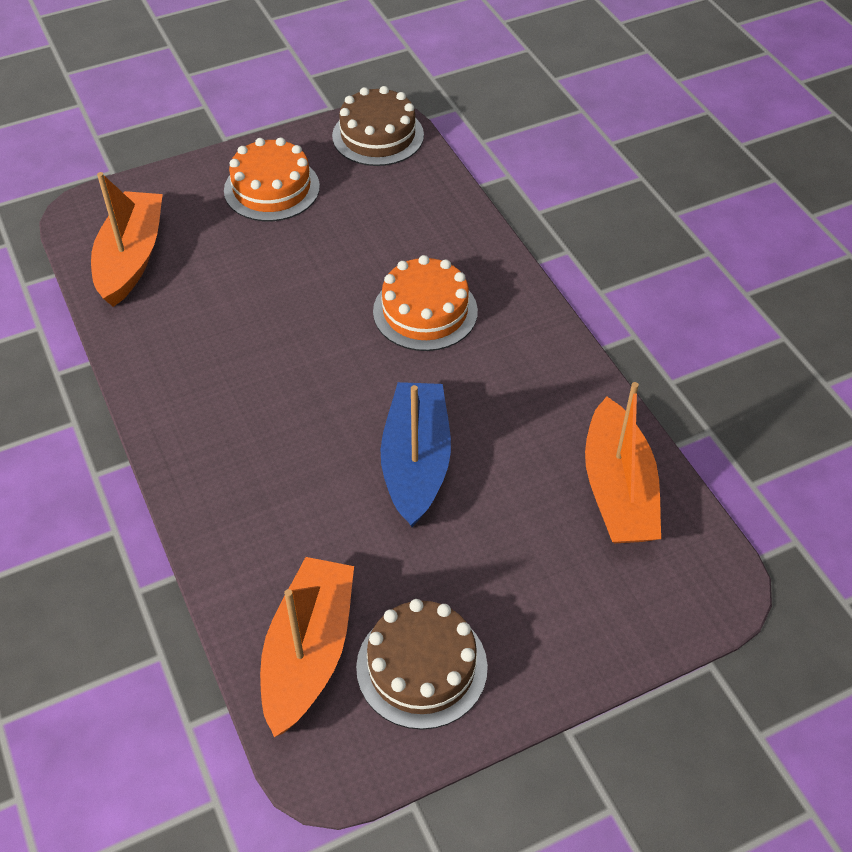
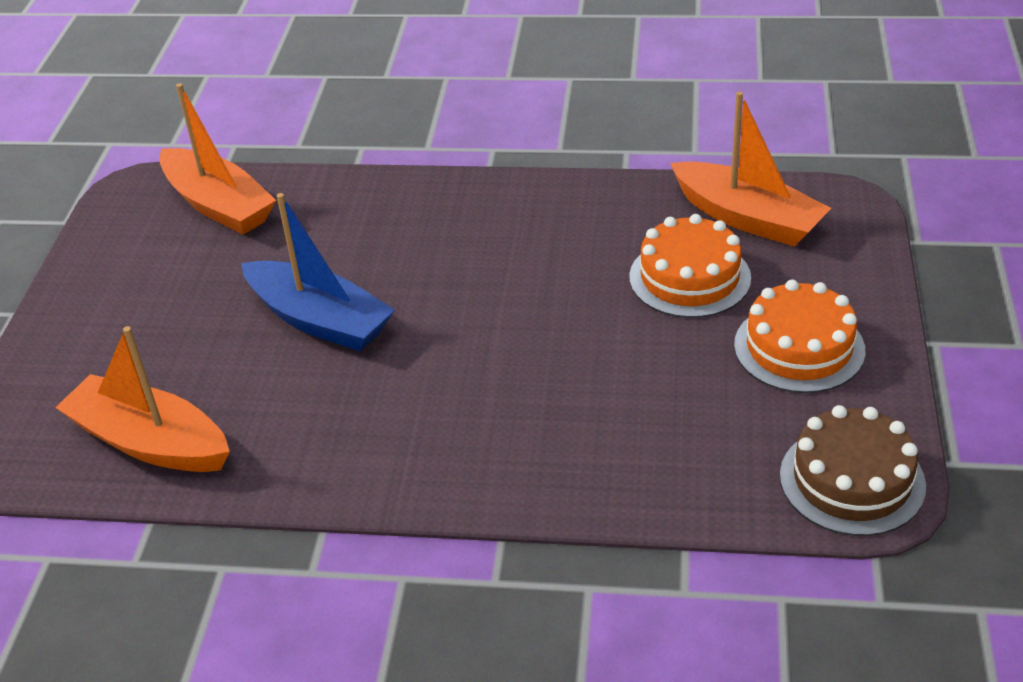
camera: 125 degrees right, 10 degrees down
brown cake [356,599,488,730] -> none
orange cake [373,255,478,351] -> orange cake moved to [629,214,751,318]

